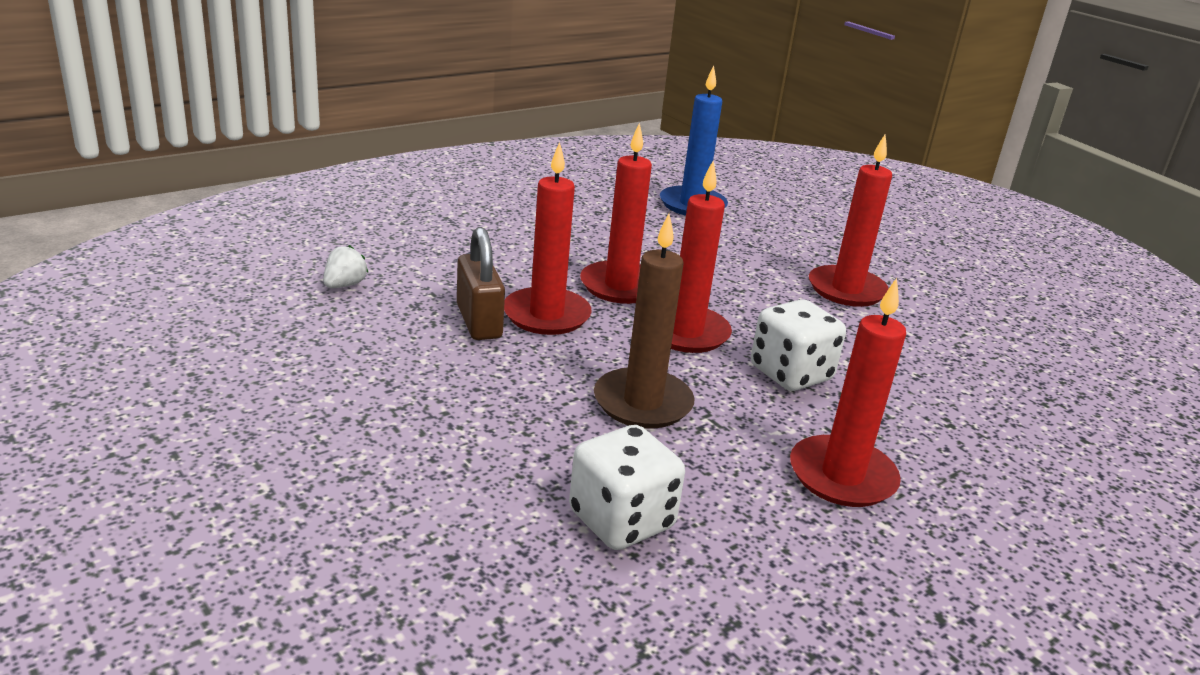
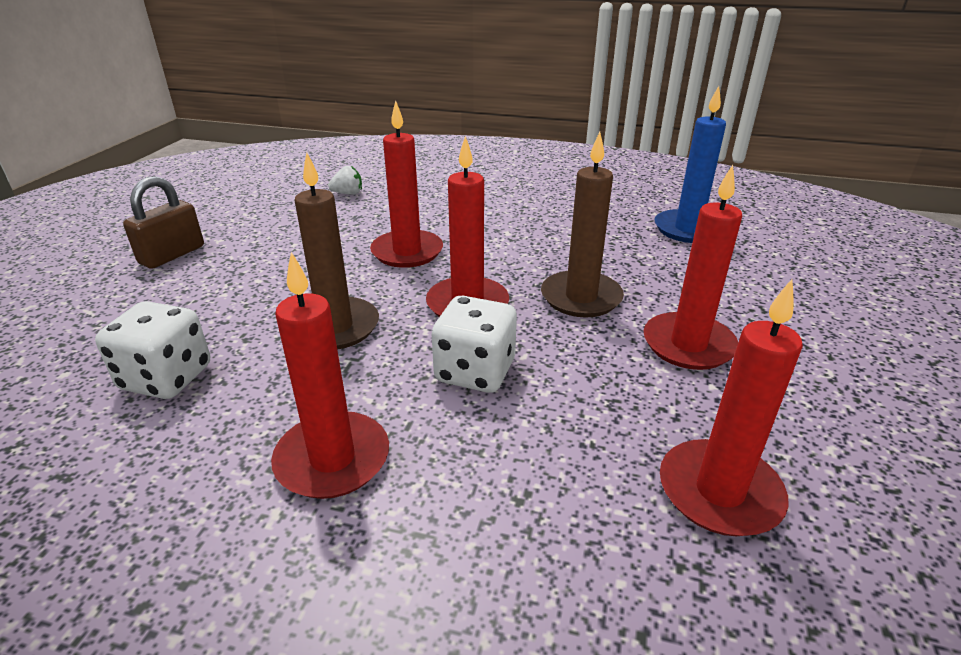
camera: 55 degrees right, 5 degrees up
brown padlock [457,227,505,340] -> brown padlock moved to [123,176,204,269]
red candle [580,123,652,304] -> red candle moved to [660,279,803,536]
none -> brown candle [541,132,624,318]

